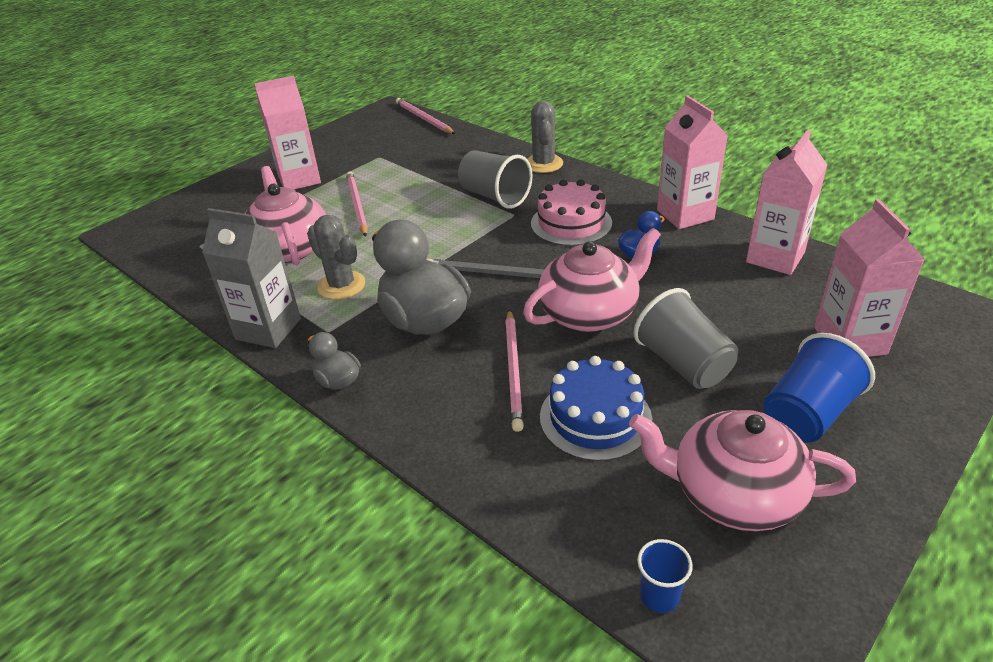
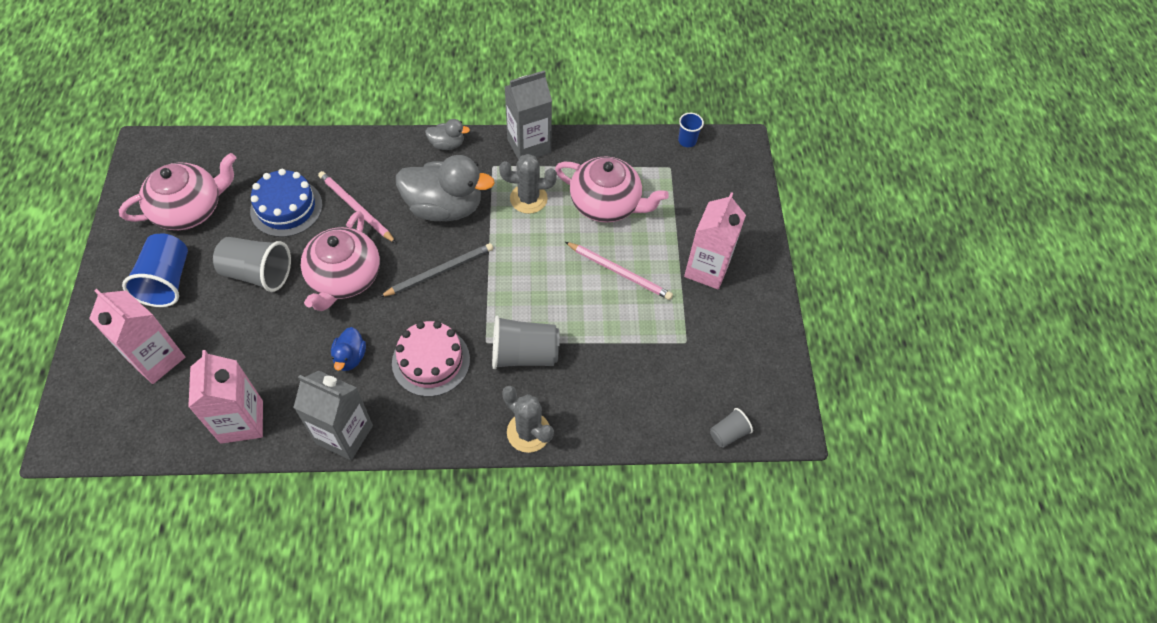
camera: 130 degrees right, 20 degrees up
pink pencil [396,98,455,134] -> grey cup [710,408,753,448]
blue cup [637,539,693,613] -> blue cup moved to [678,113,704,147]
pink carton [657,95,728,229] -> grey carton [293,371,373,460]

